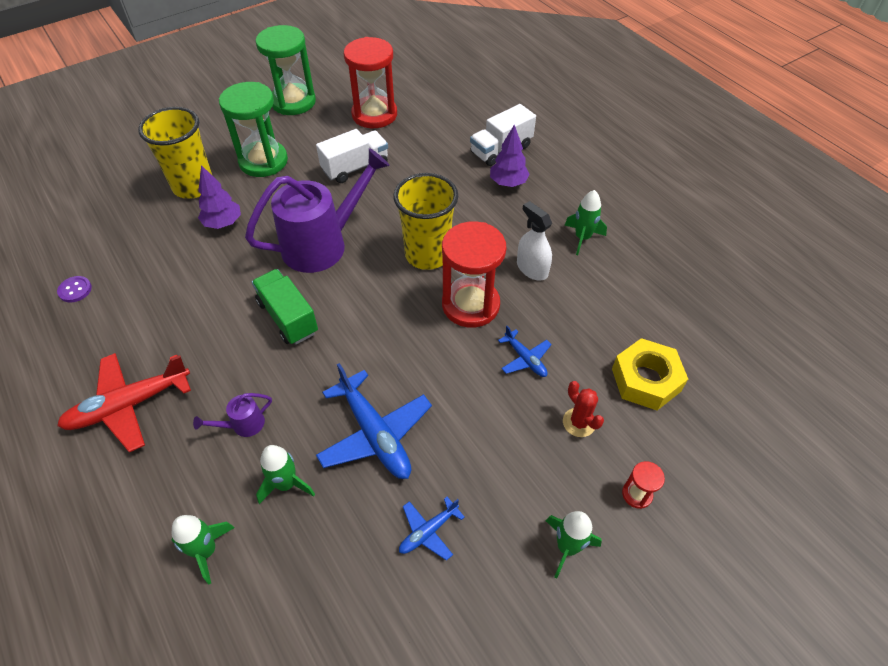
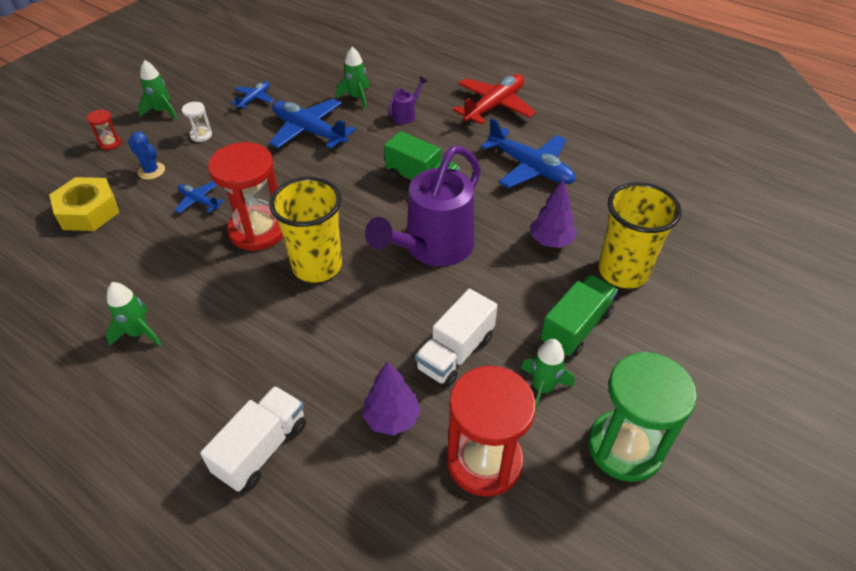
camera: 160 degrees right, 5 degrees down
purple button [57,276,92,303] -> none
green rocket [171,515,234,584] -> green rocket moved to [521,339,575,410]
green hourglass [219,82,288,177] -> green truck [541,274,618,357]
purple tree [490,124,530,187] -> purple tree moved to [362,361,421,436]
white spray bottle [517,201,552,281] -> none
red cactus [563,381,604,437] -> blue cactus [128,131,165,180]
none -> white hourglass [182,102,212,142]
none -> blue plane [481,118,576,188]

